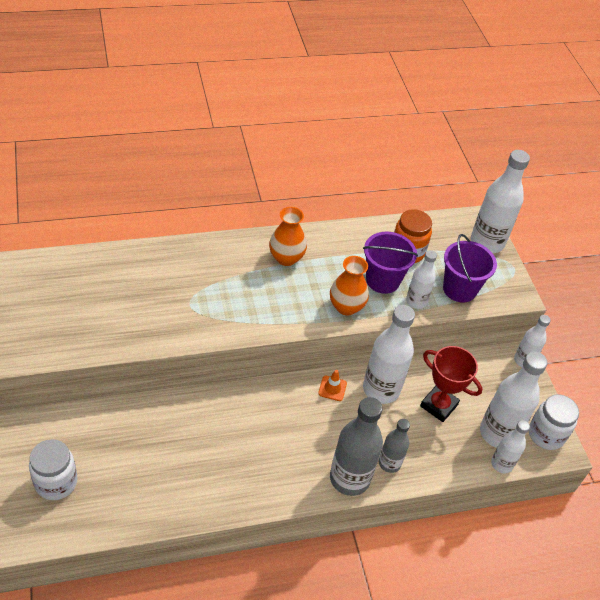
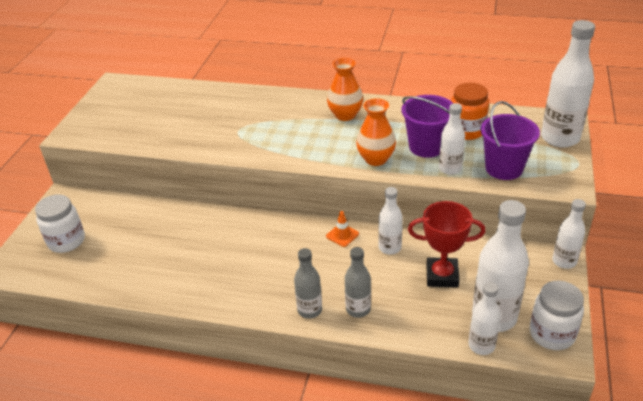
camera: 35 degrees right, 10 degrees down
grey bottle [330,397,383,496] -> grey bottle [294,248,322,319], size x0.57
white bottle [363,305,415,404] -> white bottle [378,187,403,255], size x0.57
red trophy [420,346,482,422] -> red trophy turned 60 degrees counterclockwise [408,201,485,288]

